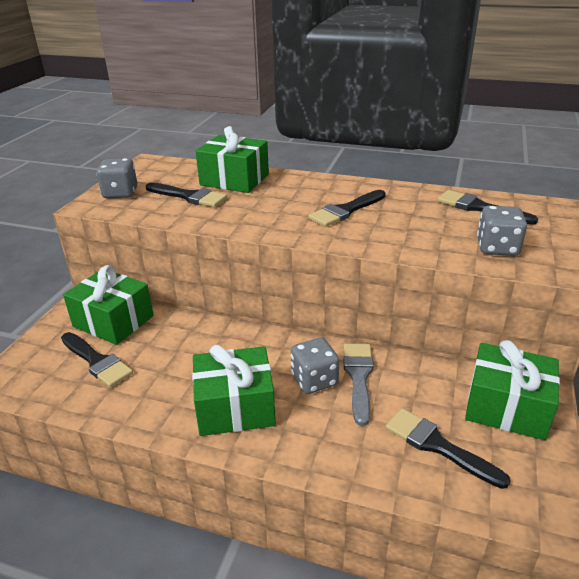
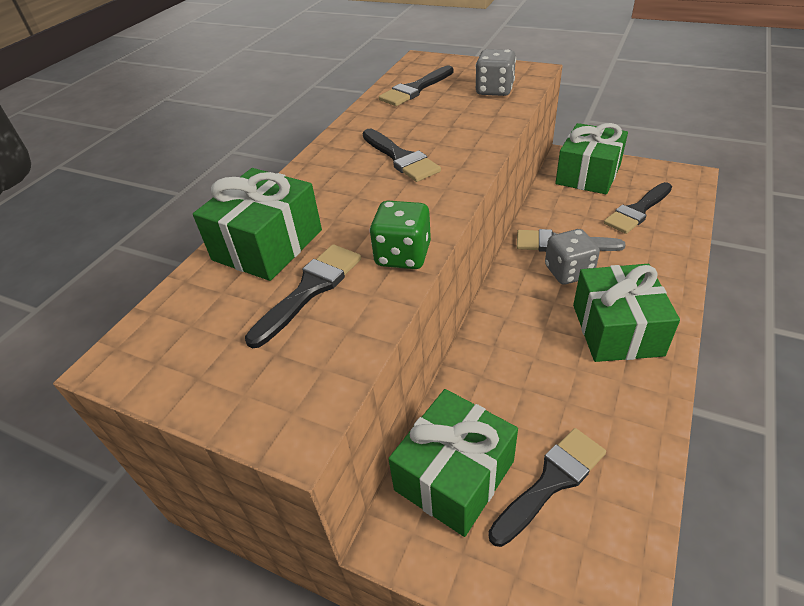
camera: 80 degrees left, 10 degrees up
grey dice [96,158,137,198] -> none
none -> green dice [370,201,431,269]

